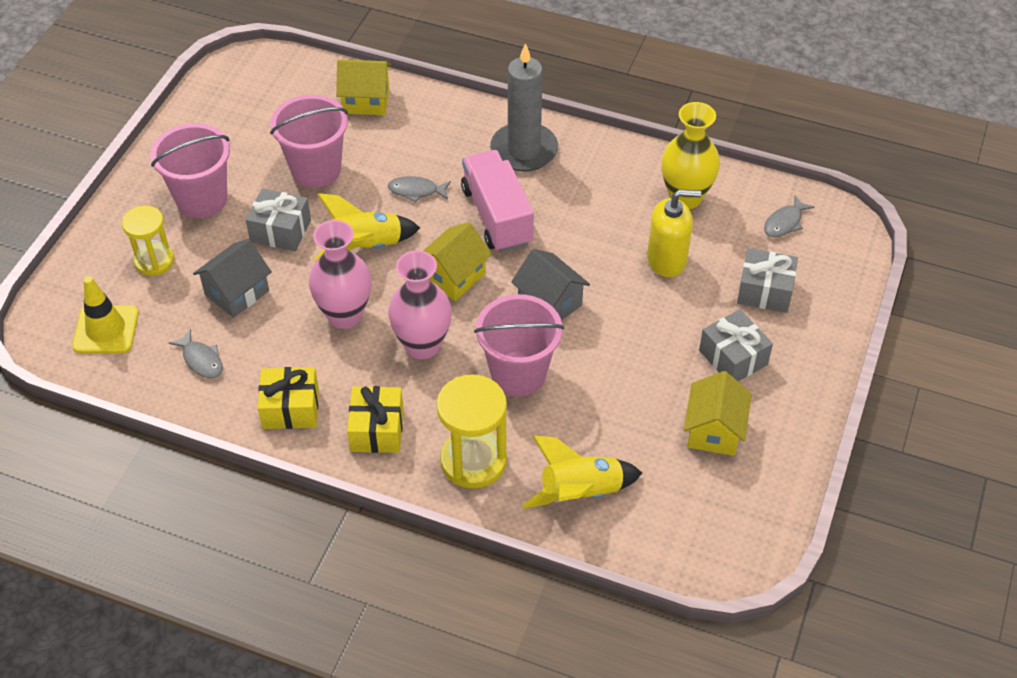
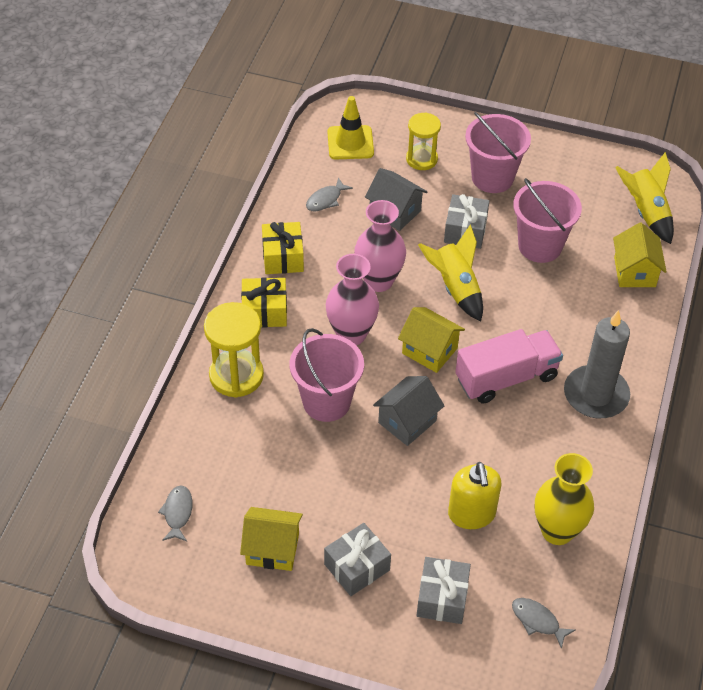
camera: 85 degrees right, 0 degrees up
grey fish [388,176,451,203] -> grey fish moved to [158,485,193,541]
yellow rocket [522,435,642,508] -> yellow rocket moved to [615,152,674,244]

